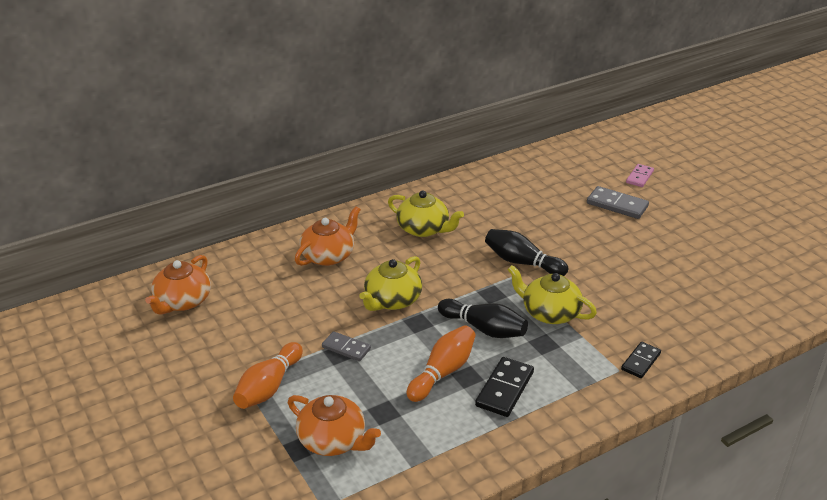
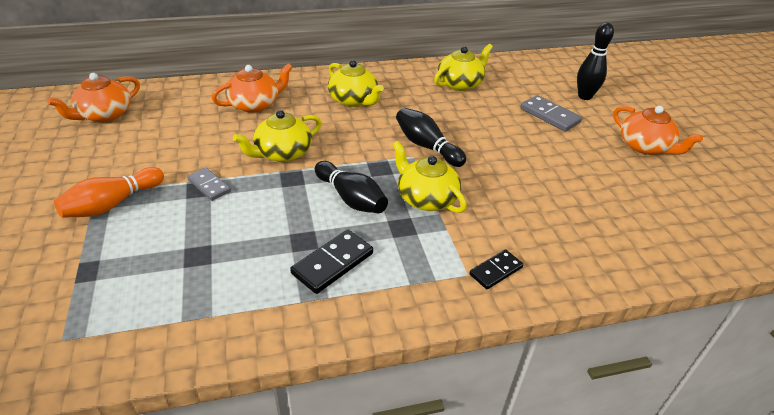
camera: 15 degrees right, 5 degrees up
orange teapot [288,395,381,456] -> orange teapot moved to [613,106,703,155]
orange bowling pin [407,325,476,402] -> none
pink domino [626,164,654,187] -> black bowling pin [577,23,614,100]
none -> yellow teapot [434,44,493,91]

